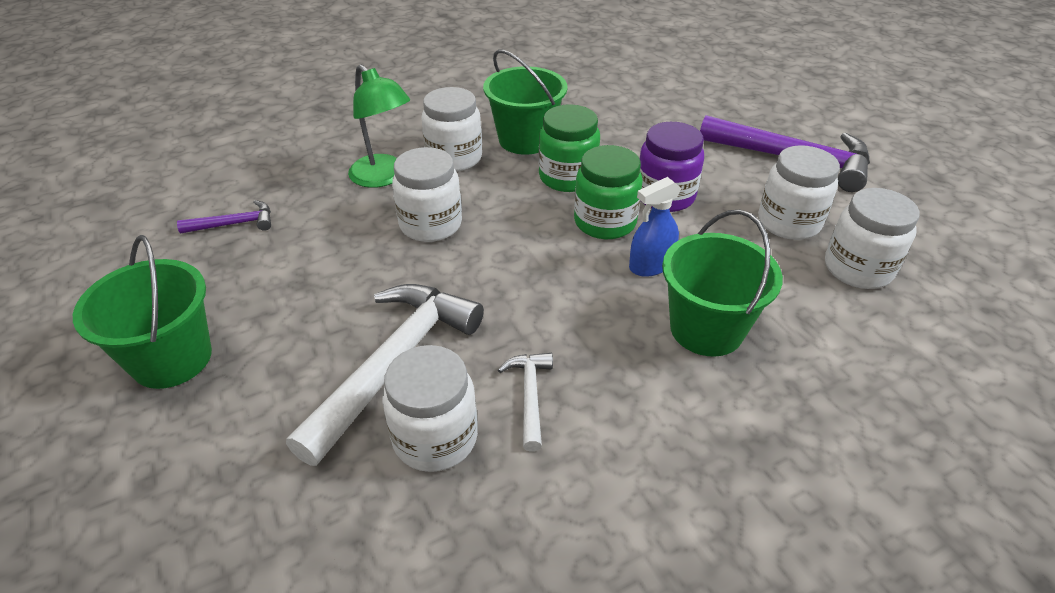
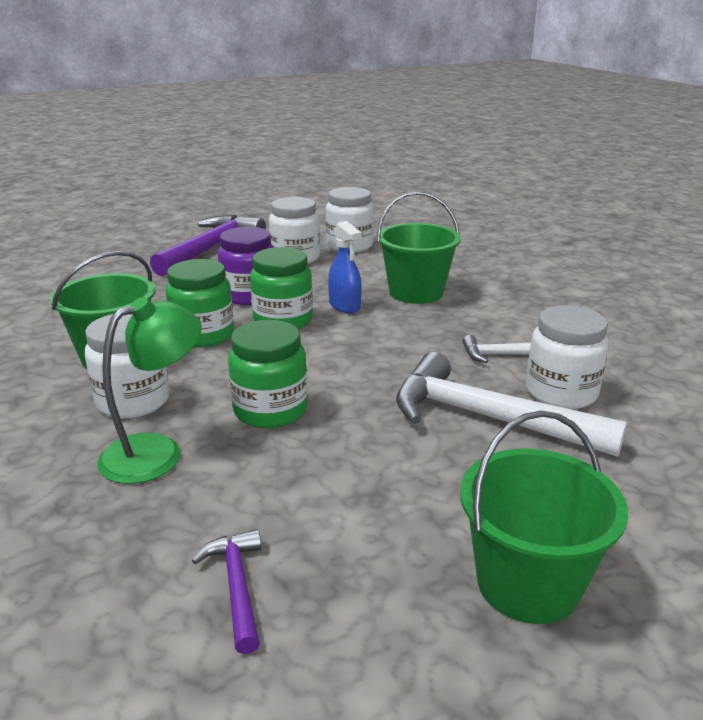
camera: 90 degrees left, 15 degrees down
white jar [392,147,462,242] -> green jar [228,320,308,428]

